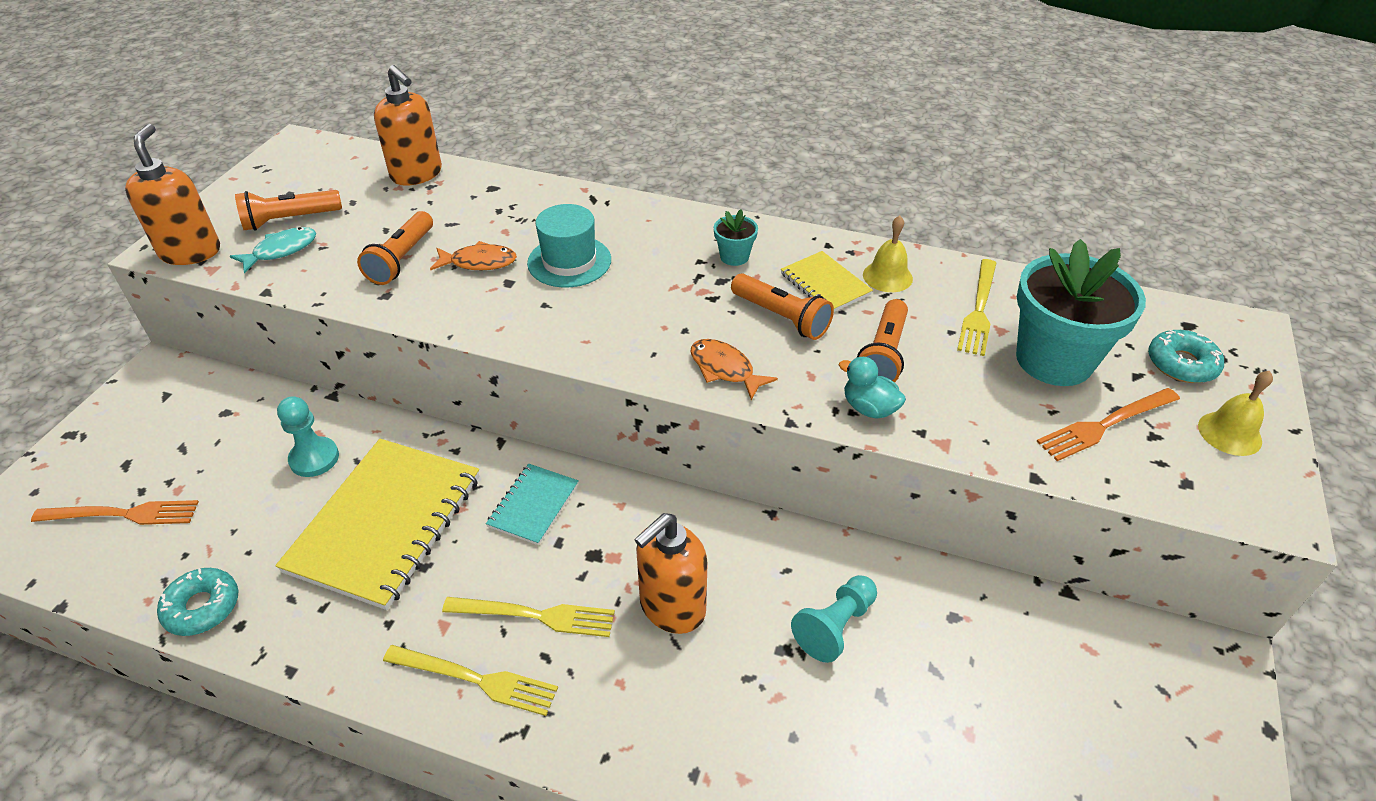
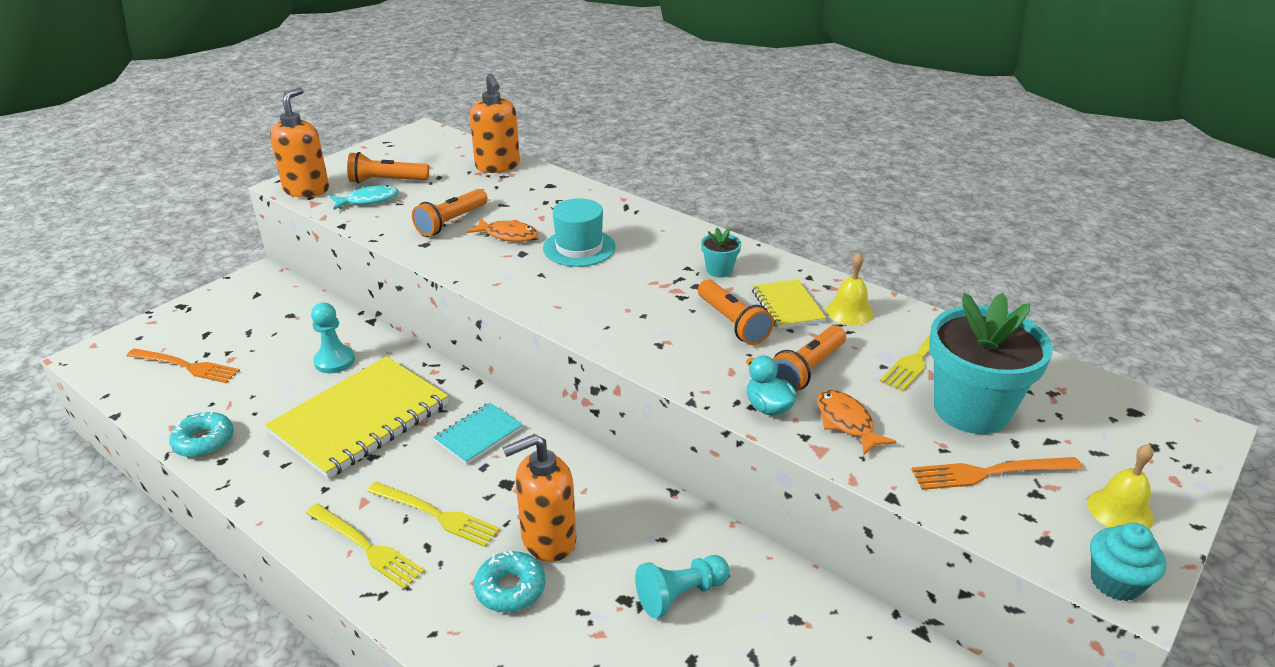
camera: 20 degrees right, 10 degrees down
orange fish [691,339,778,400] -> orange fish moved to [817,390,897,455]
turquoise donut [1148,330,1224,383] -> turquoise donut moved to [474,550,545,613]
none -> turquoise cupcake [1090,523,1166,601]

